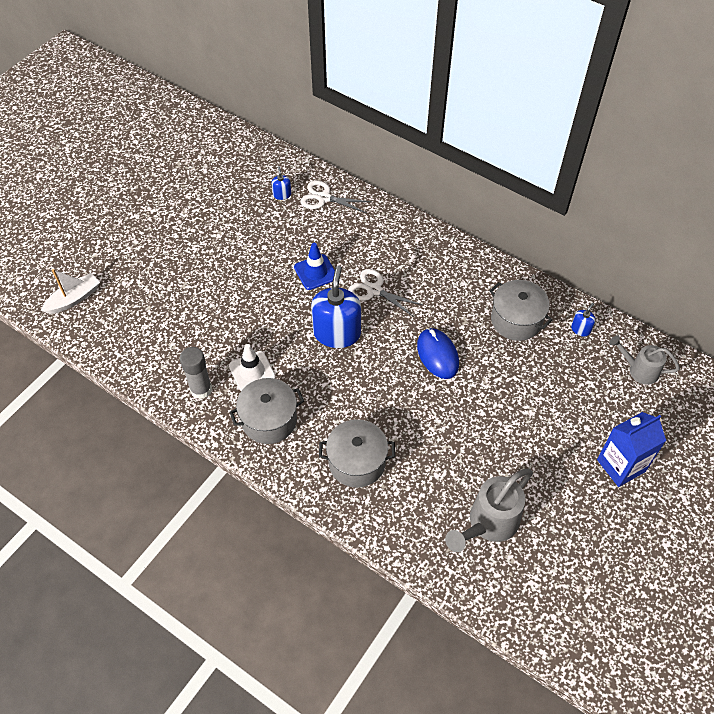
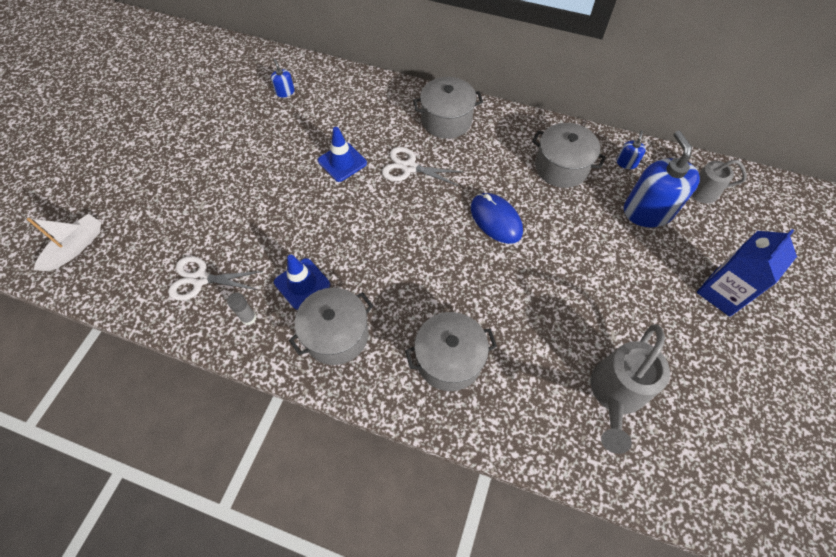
camera: 15 degrees left, 5 degrees up
grey glue stick [180,347,212,399] -> grey glue stick [227,293,256,325], size x0.60
white traffic cone [229,344,276,391] -> blue traffic cone [274,255,330,310]
white scissors [300,181,372,213] -> white scissors moved to [168,256,263,300]
blue soap dispenser [311,265,361,348] -> blue soap dispenser moved to [624,131,700,228]
none -> grey pot [413,77,483,139]

